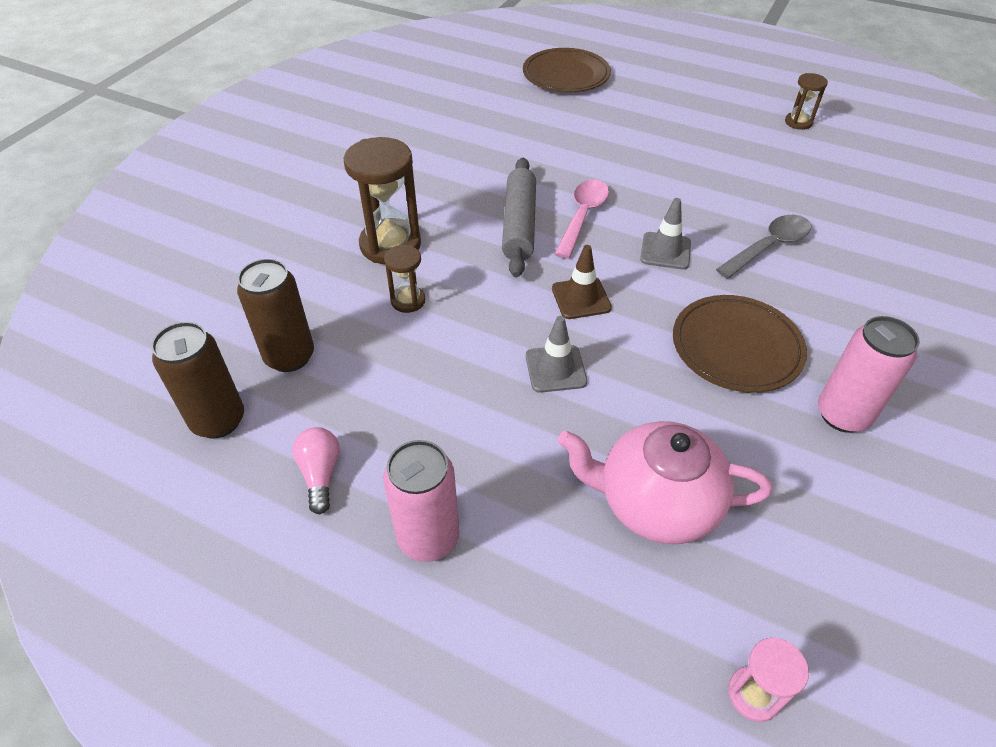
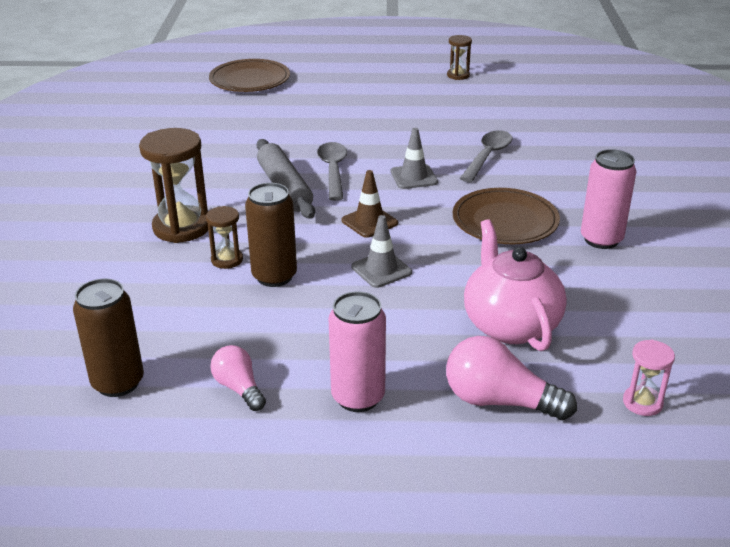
camera: 25 degrees left, 15 degrees down
brown can [237,259,314,372] -> brown can moved to [245,183,297,287]
pink spoon [555,179,609,259] -> grey spoon [317,142,347,201]
pink teapot [558,421,772,544] -> pink teapot turned 90 degrees clockwise [464,219,567,351]
none -> pink light bulb [446,336,577,420]

